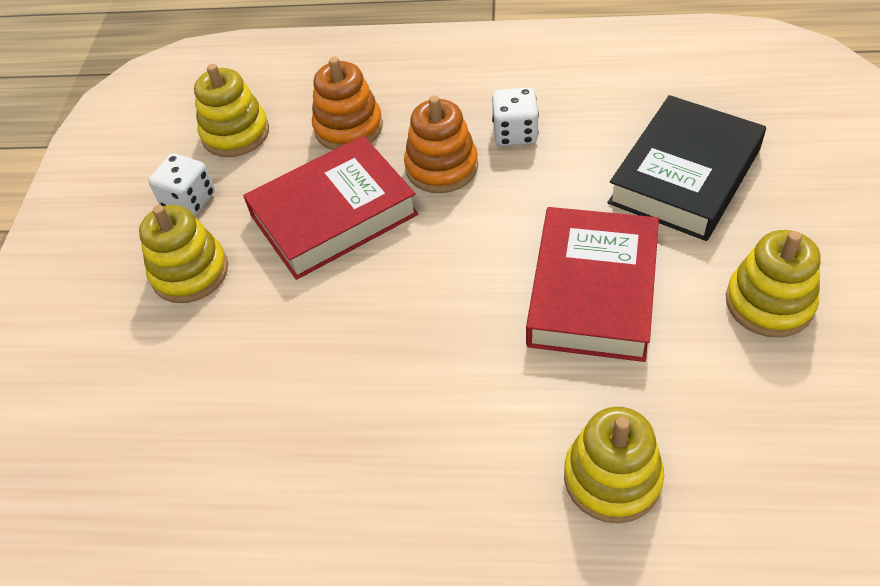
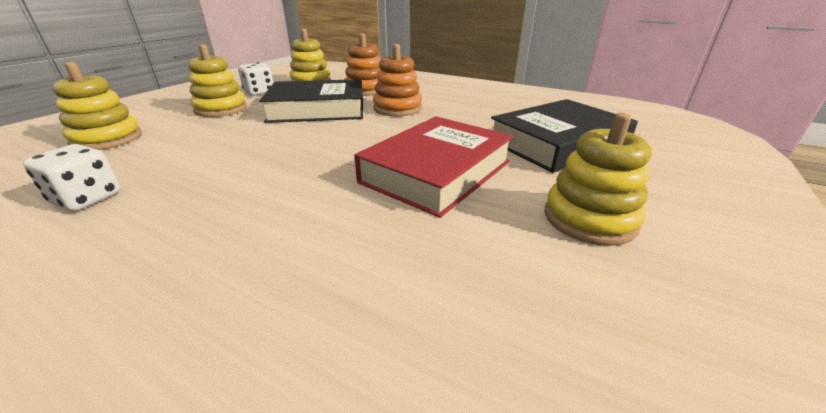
camera: 20 degrees right, 20 degrees down
red book [243,136,418,280] -> black book [259,79,363,123]
white dice [492,87,539,146] -> white dice moved to [23,144,121,211]
yellow stacking toy [564,407,664,523] -> yellow stacking toy moved to [52,62,142,150]

